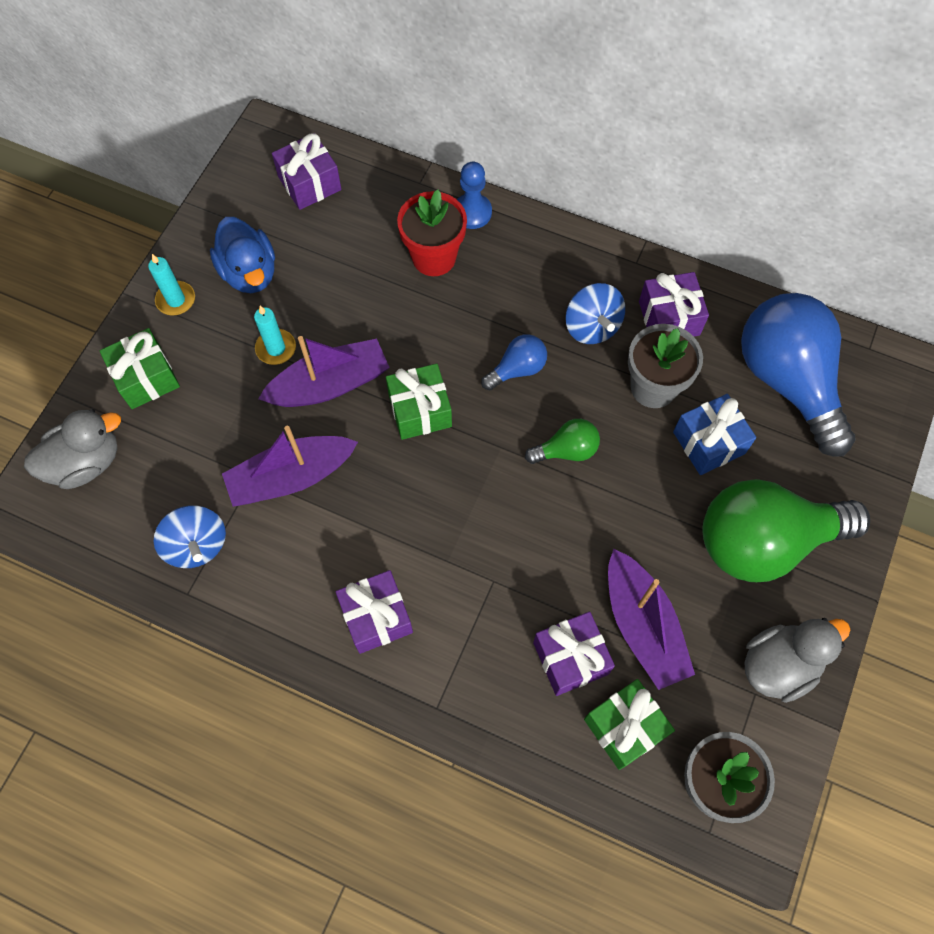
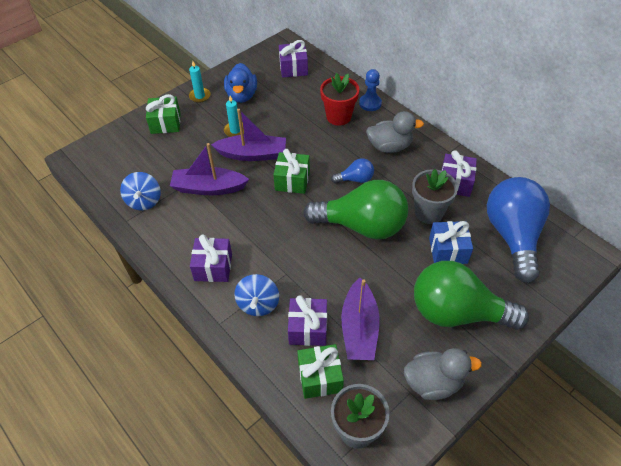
camera: 25 degrees right, 15 degrees down
grey duck [24,409,121,489] -> grey duck moved to [366,111,424,153]
green light bulb [525,419,600,464] -> green light bulb [303,180,408,240], size x2.24
blue spinning top [566,283,625,344] -> blue spinning top moved to [234,274,279,316]

